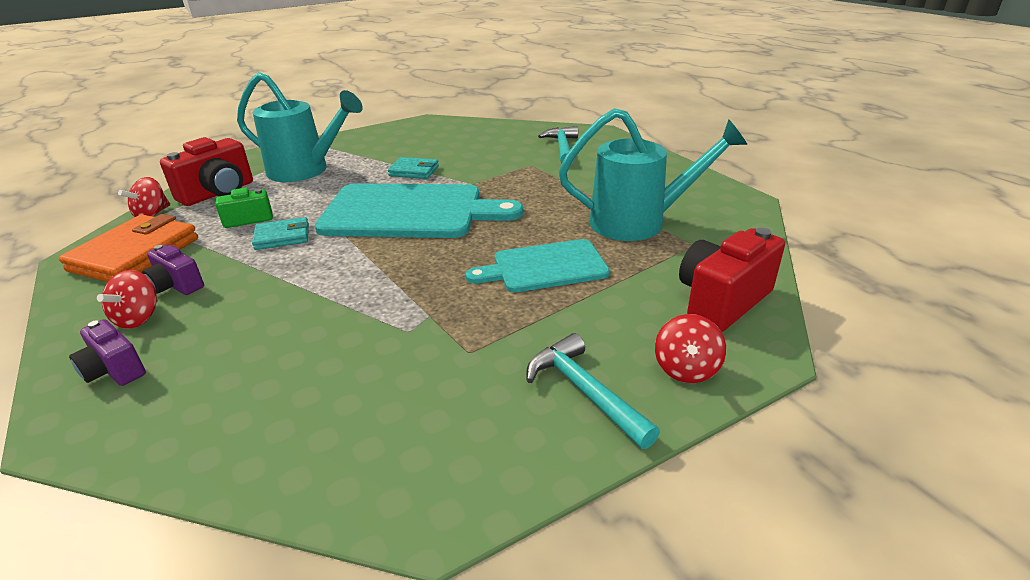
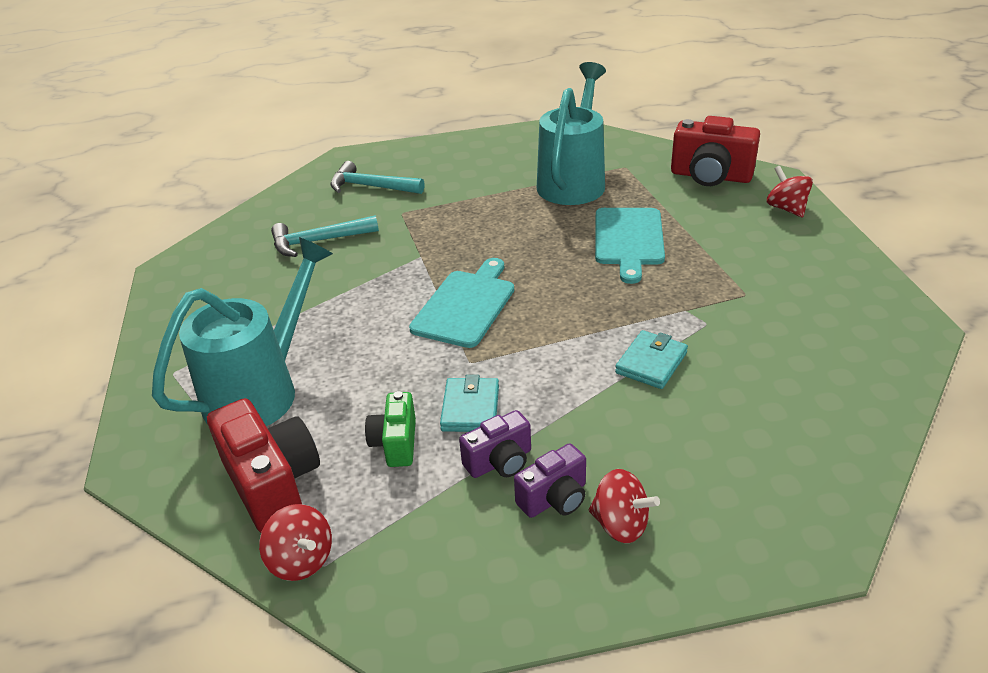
camera: 70 degrees left, 5 degrees up
orange wallet [59,214,198,282] -> none
purple camera [69,319,146,386] -> purple camera moved to [459,410,531,478]
turquoise cutting board [315,183,523,238] -> turquoise cutting board [409,258,514,348], size x0.59
turquoise wallet [388,157,439,179] -> turquoise wallet moved to [615,330,688,389]
turquoise hammer [527,333,660,449] -> turquoise hammer moved to [271,215,379,257]
red spinning top [655,314,726,383] -> red spinning top turned 150 degrees counterclockwise [767,166,813,217]
red camera [679,228,785,332] -> red camera turned 45 degrees counterclockwise [671,116,760,186]

